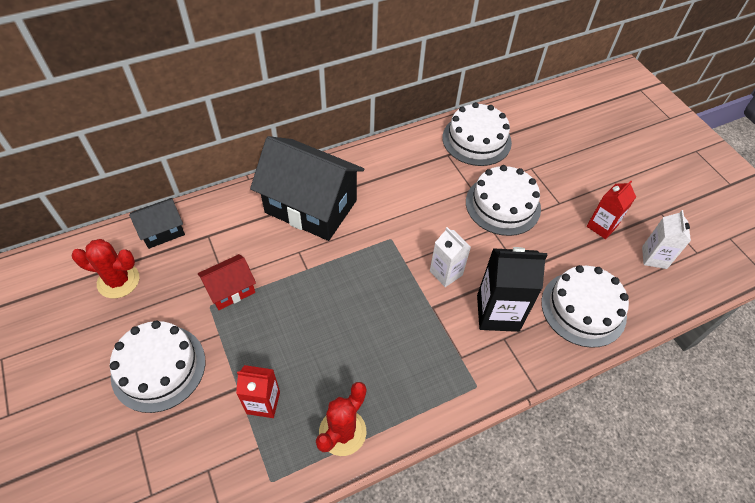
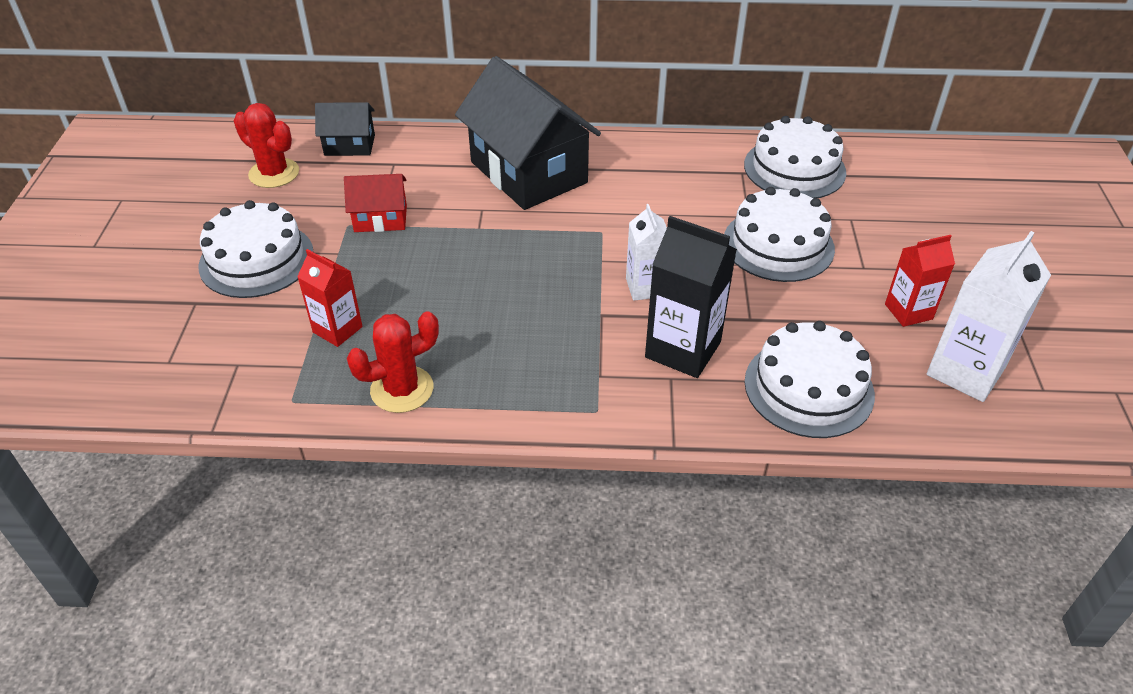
camera: 30 degrees right, 10 degrees down
white carton [642,210,691,269] -> white carton [927,231,1051,402], size x1.60

